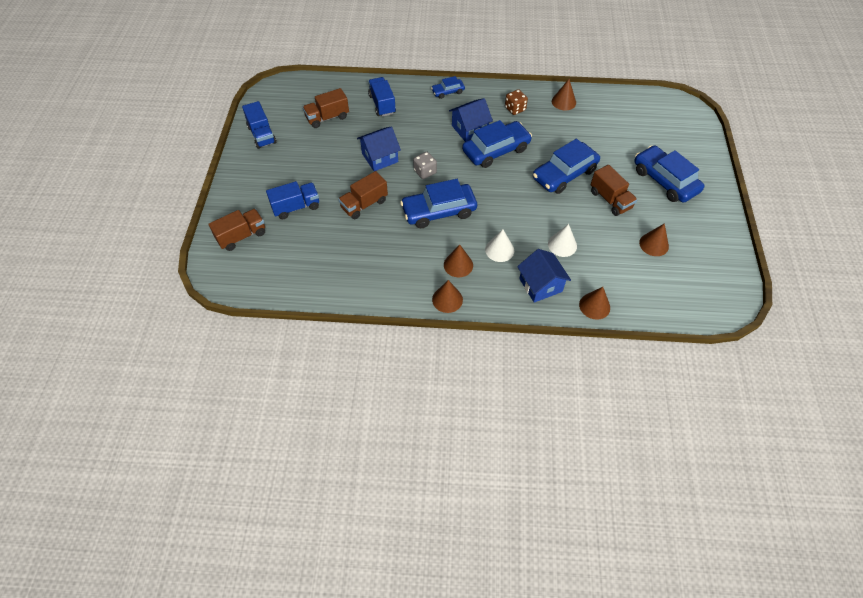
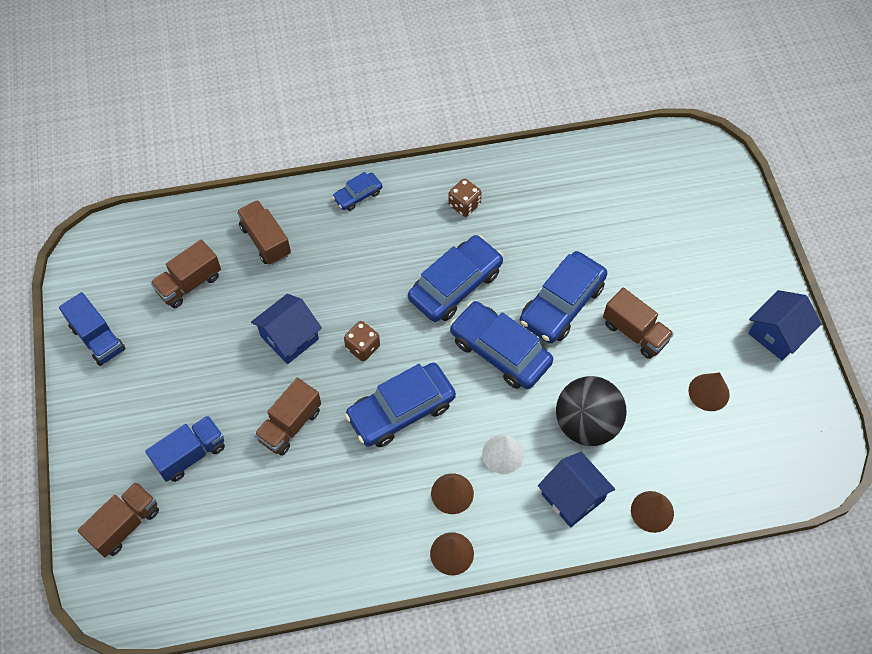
camera: 15 degrees left, 5 degrees up
blue truck [368,77,396,117] -> brown truck [237,200,291,265]
grey dice [413,152,437,179] -> brown dice [344,321,380,362]
blue house [449,98,493,142] -> blue house moved to [748,290,821,360]
white cone [548,224,577,257] -> black ball [556,376,627,446]
brown cone [552,79,576,110] -> none
blue car [634,145,704,203] -> blue car moved to [450,301,553,389]

